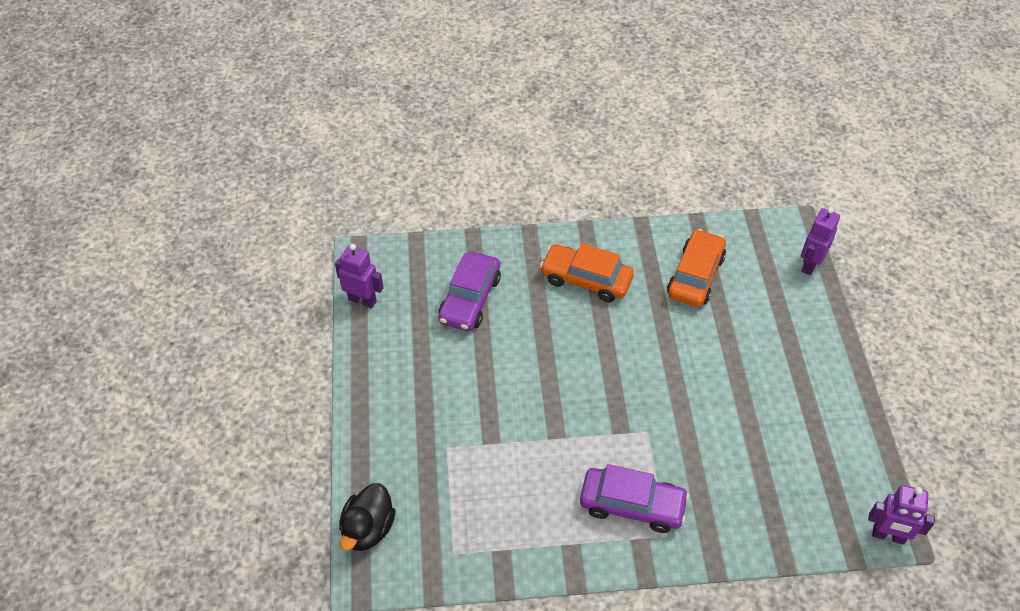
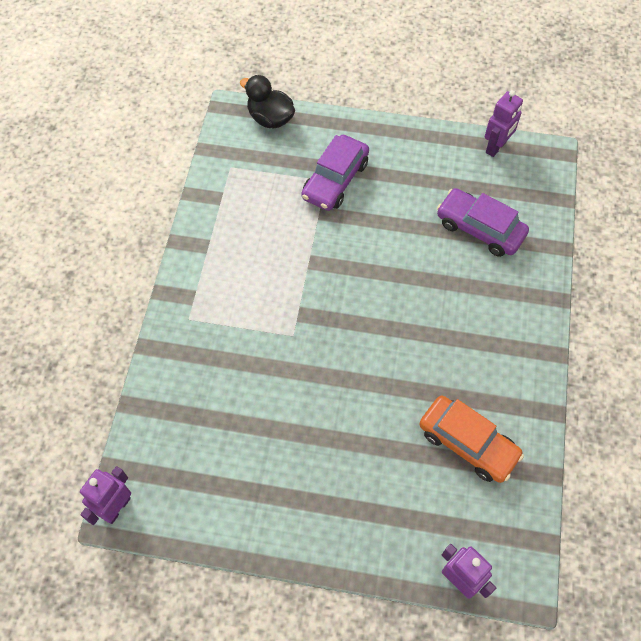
camera: 105 degrees right, 10 degrees up
orange car [540,243,634,302] -> none
purple car [580,464,689,533] -> purple car moved to [301,135,369,211]

